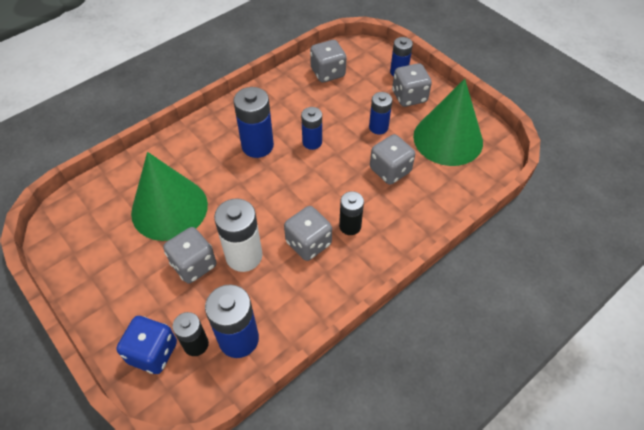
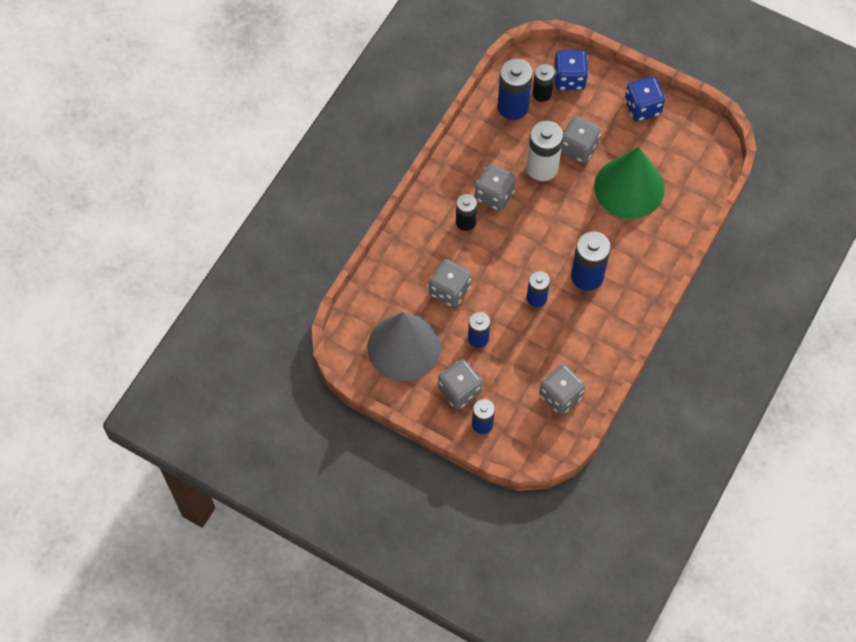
camera: 160 degrees right, 10 degrees up
green cone [413,79,483,166] -> grey cone [367,312,441,381]
none -> blue dice [625,77,665,121]

